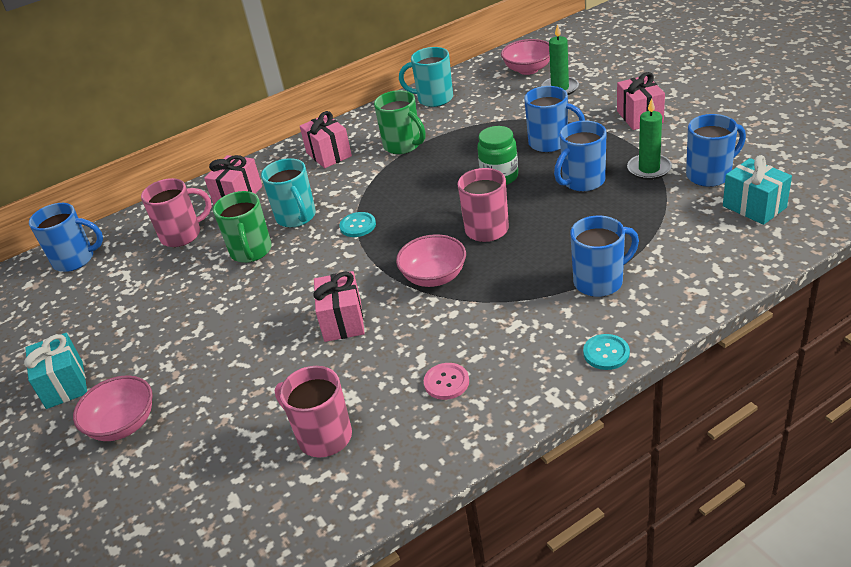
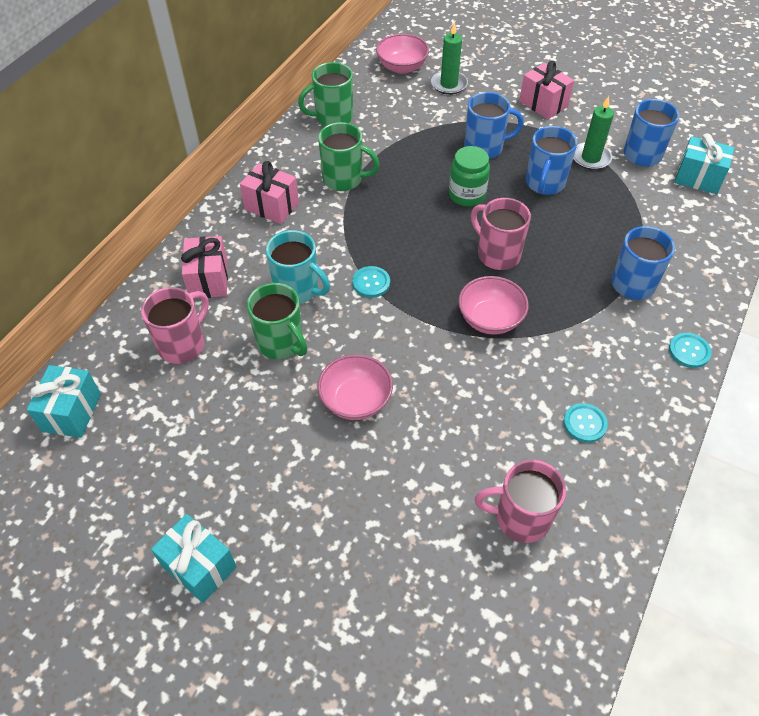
camera: 35 degrees left, 15 degrees up
blue mug [29,203,103,272] -> turquoise gift [27,365,101,438]
pink bowl [73,375,153,441] -> pink bowl moved to [318,354,393,420]
pink gift [313,271,365,342] -> none
turquoise mug [399,47,453,107] -> green mug [298,62,353,126]
pink button [424,363,469,400] -> turquoise button [563,403,608,443]

